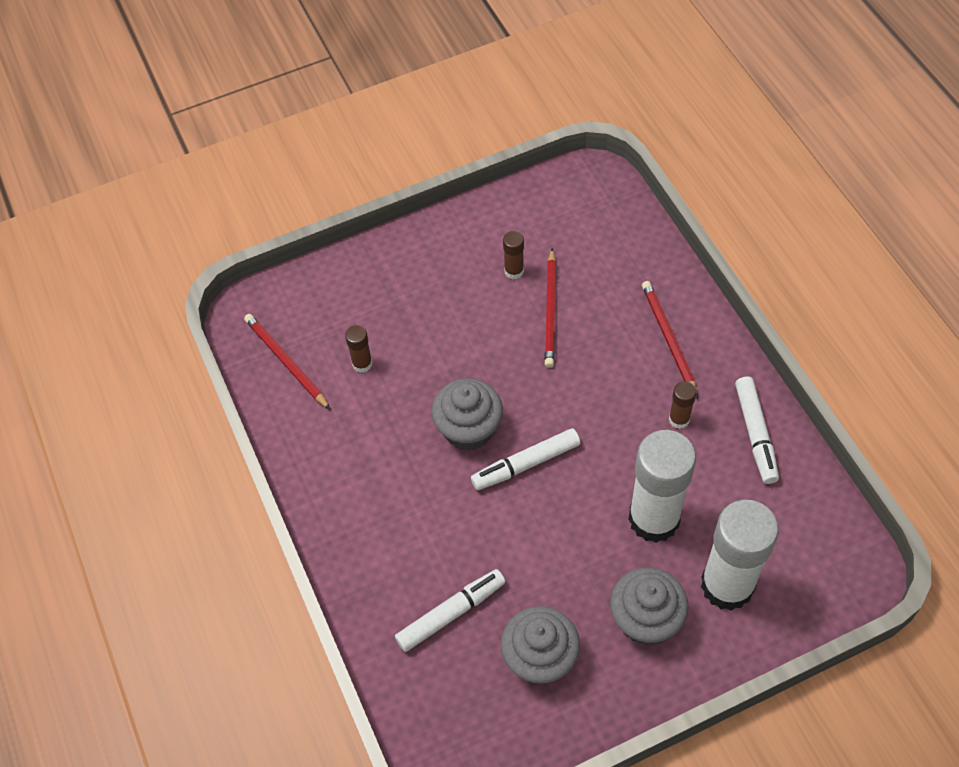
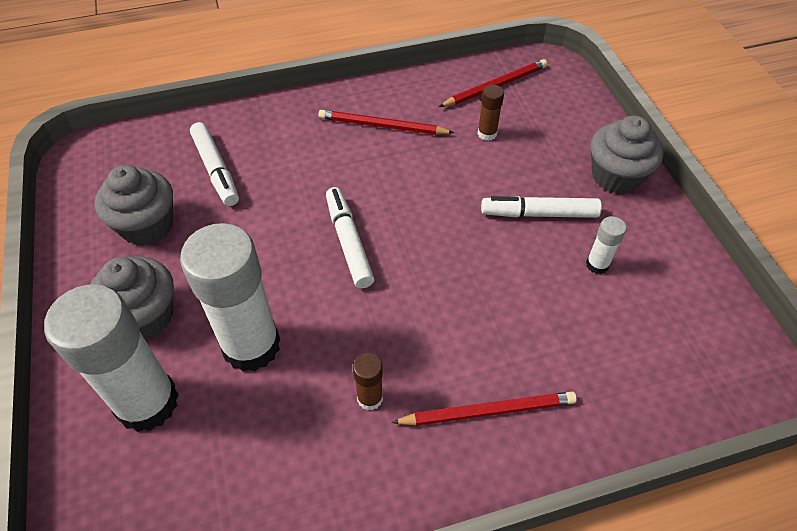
camera: 95 degrees right, 5 degrees down
grey cupcake [431,378,503,451] -> grey cupcake moved to [591,116,664,194]
brown glue stick [503,231,524,279] -> white glue stick [586,216,627,274]
red pencil [544,248,556,368] -> red pencil moved to [318,110,454,135]
white marker [735,377,779,484] -> white marker moved to [481,196,602,218]

